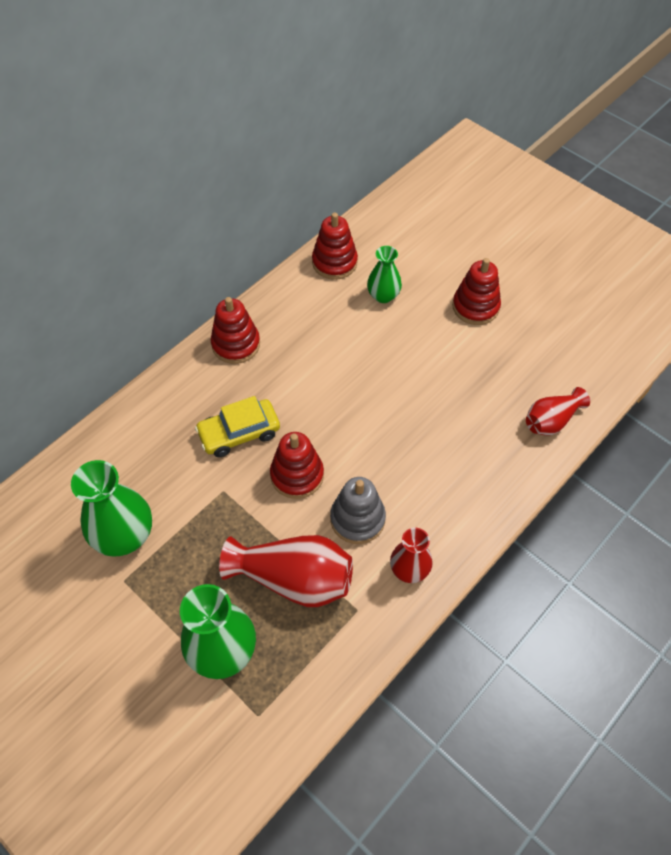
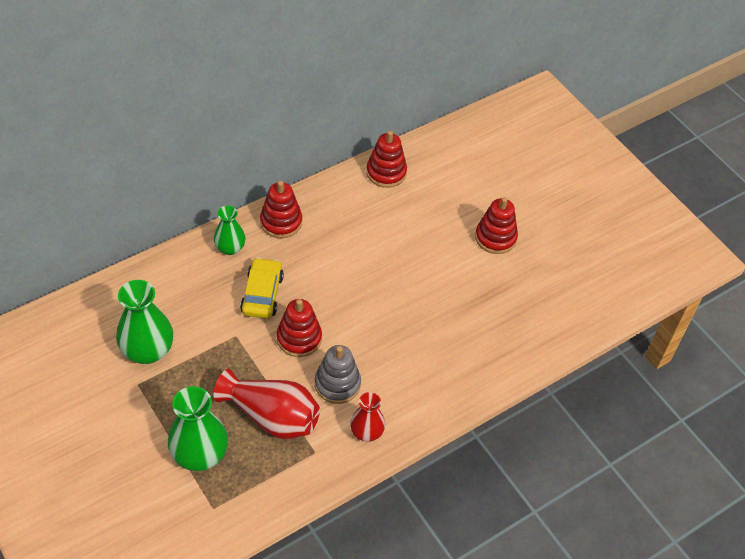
camera: 10 degrees right, 5 degrees down
yellow car [195,396,280,457] -> yellow car turned 105 degrees clockwise [240,257,284,319]
green vase [367,246,402,303] -> green vase moved to [214,206,245,255]
red vase [526,387,590,435] -> none

